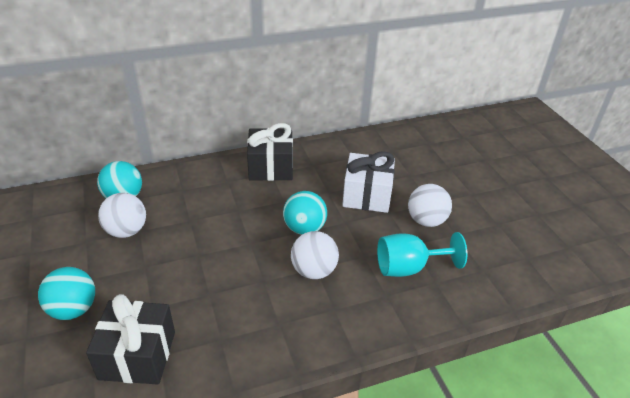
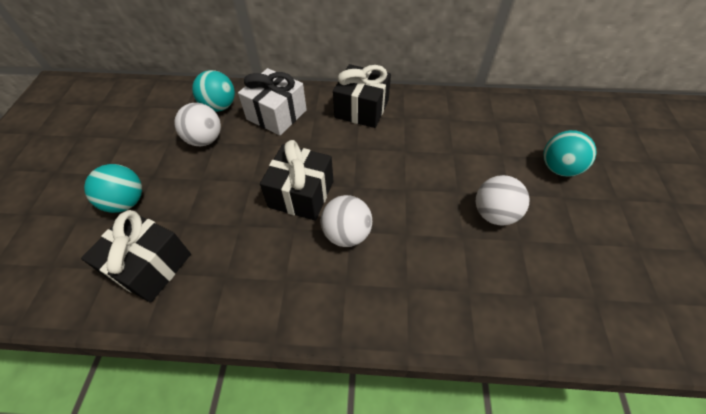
camera: 25 degrees right, 15 degrees up
turquoise ball [283,191,327,235] -> turquoise ball moved to [543,130,596,177]
white gift [342,151,395,213] -> white gift moved to [238,68,307,136]
turquoise goblet [377,232,468,277] -> none
none -> black gift [260,140,333,221]

